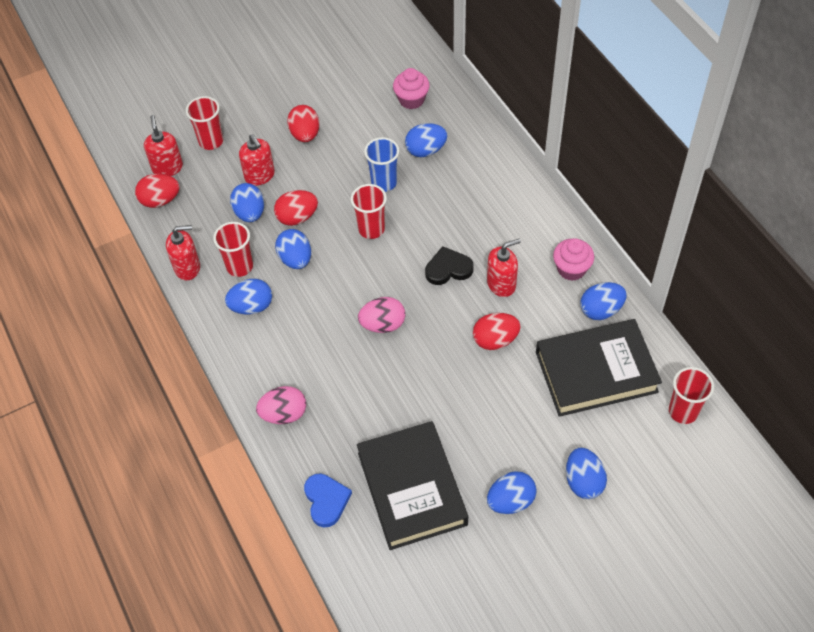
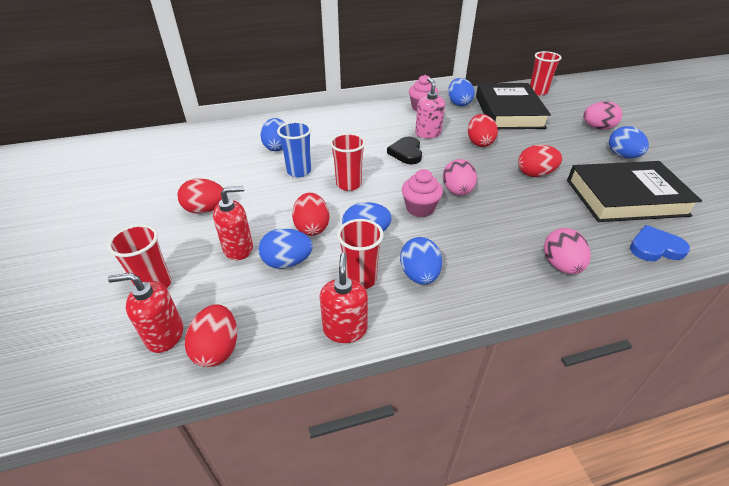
camera: 80 degrees left, 15 degrees down
pink cupcake [393,68,430,109] -> pink cupcake moved to [402,169,443,217]
red soap dispenser [487,239,521,297] -> pink soap dispenser [415,78,445,138]
blue egg [566,448,607,499] -> pink egg [584,101,622,130]
none -> red egg [518,145,562,177]

